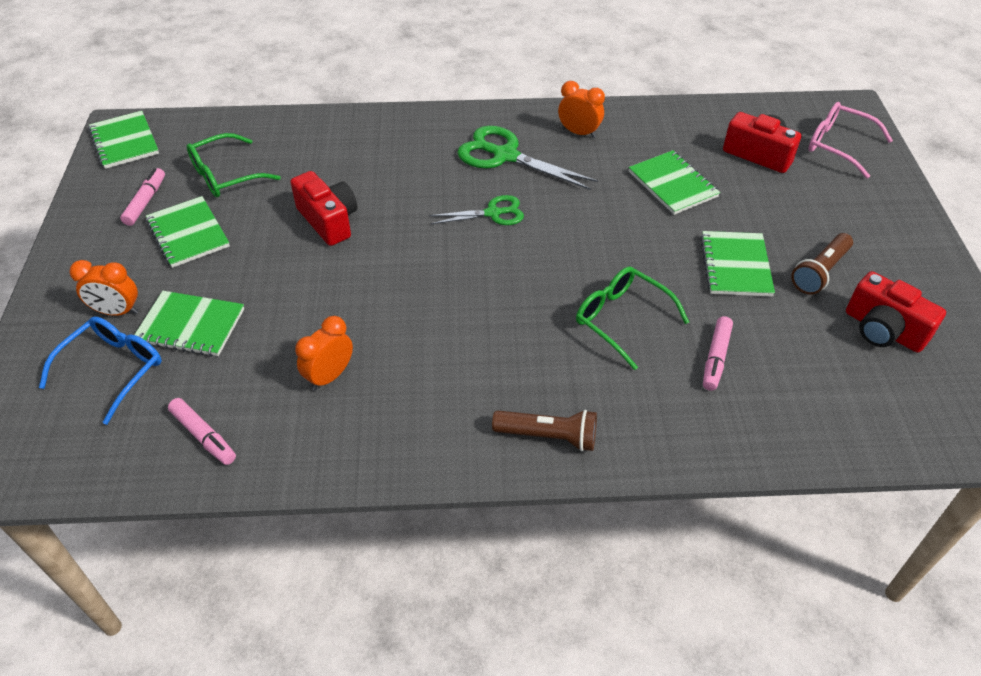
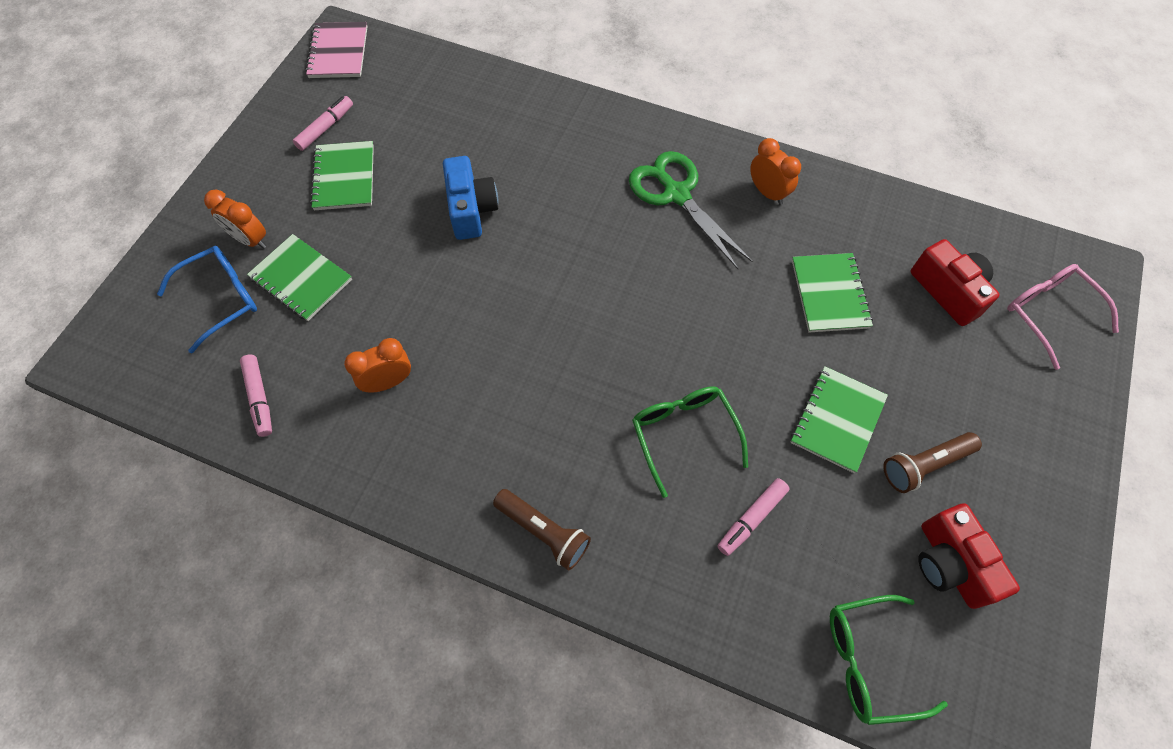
camera: 25 degrees right, 15 degrees up
green notebook [89,111,159,169] -> pink notebook [305,22,368,78]
green glasses [186,133,281,197] -> green glasses moved to [830,595,948,725]
red camera [290,171,357,246] -> blue camera [443,156,498,240]
green scissors [429,195,524,225] -> none

